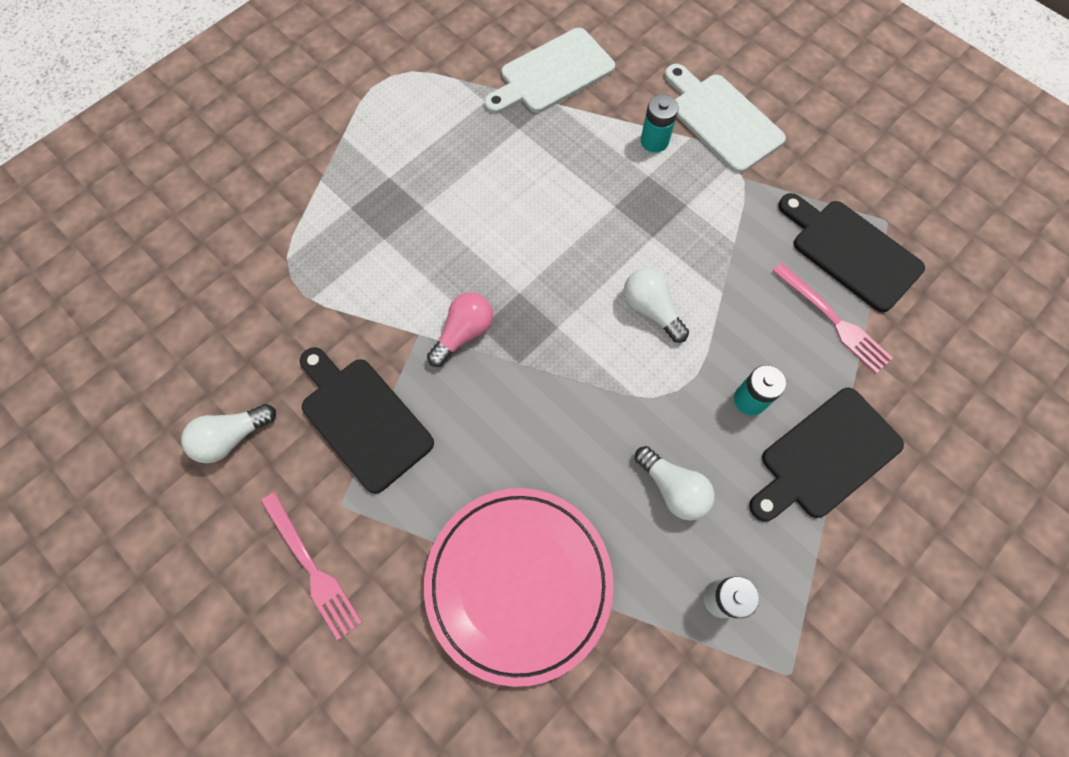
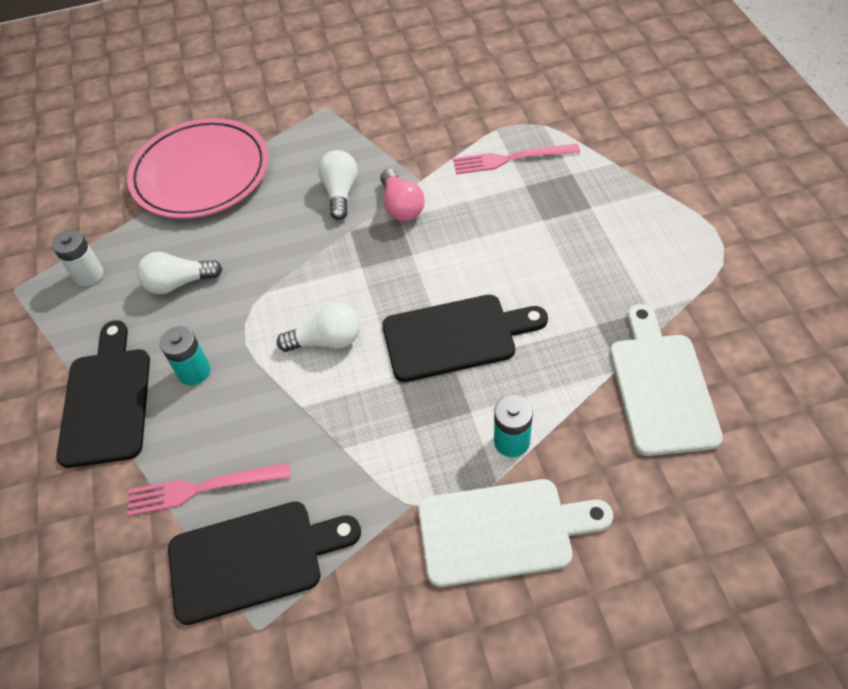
camera: 125 degrees right, 15 degrees down
white light bulb [181,404,276,463] -> white light bulb moved to [318,150,358,220]
pink fork [261,492,362,640] -> pink fork moved to [453,144,580,174]
black cutting board [300,347,434,494] -> black cutting board moved to [382,295,548,382]

